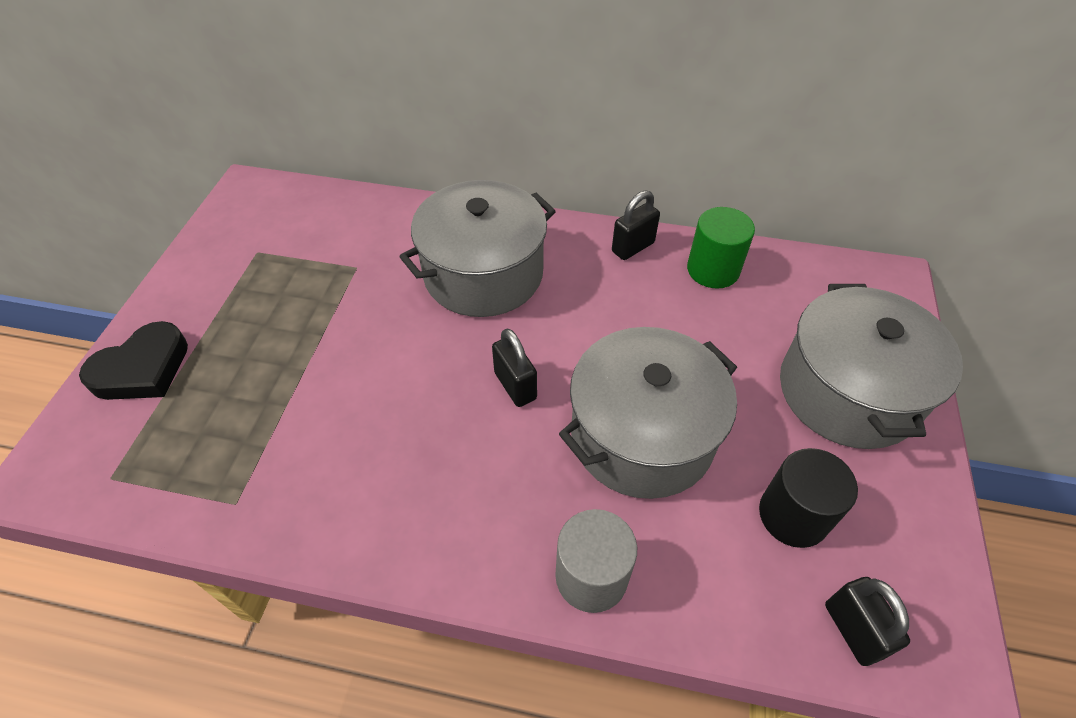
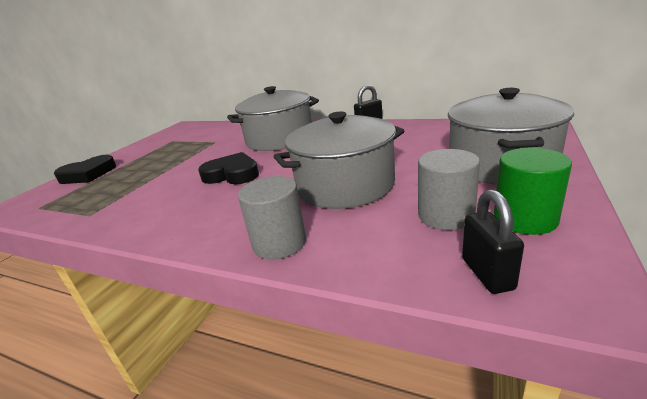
camera: 15 degrees right, 25 degrees down
black padlock [492,328,537,407] -> none
green cylinder [687,207,755,289] -> green cylinder moved to [494,148,572,235]
black cylinder [759,448,858,548] -> grey cylinder [418,149,480,230]
none -> black heart [198,152,259,184]

